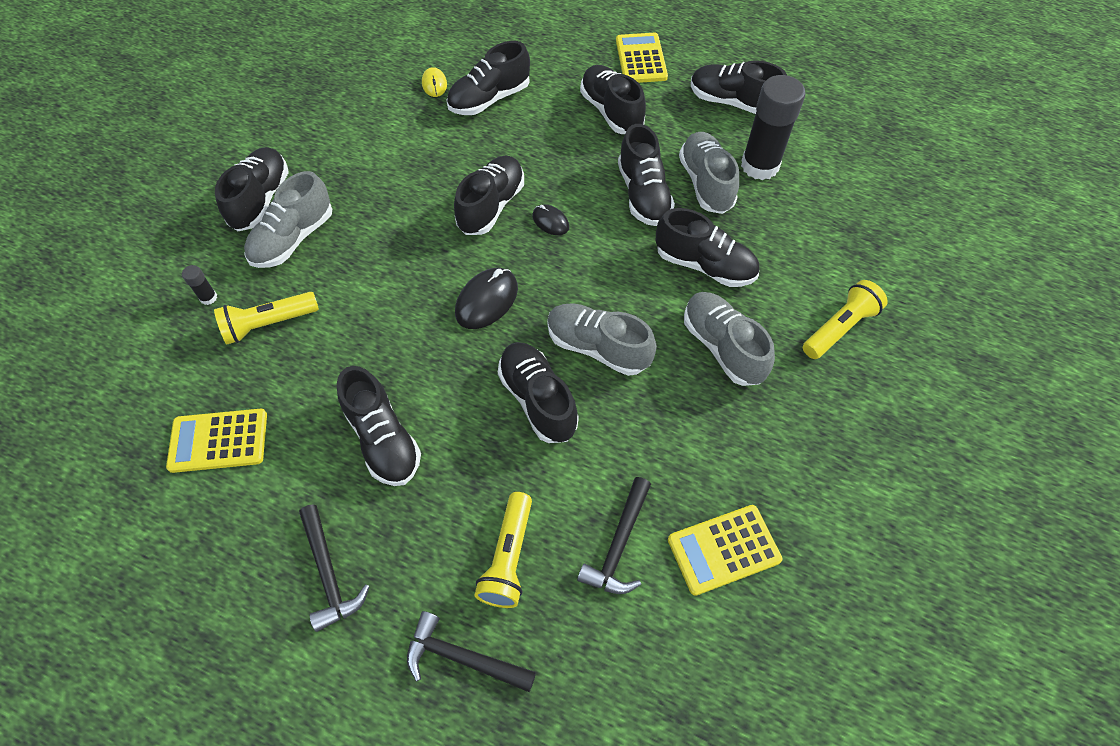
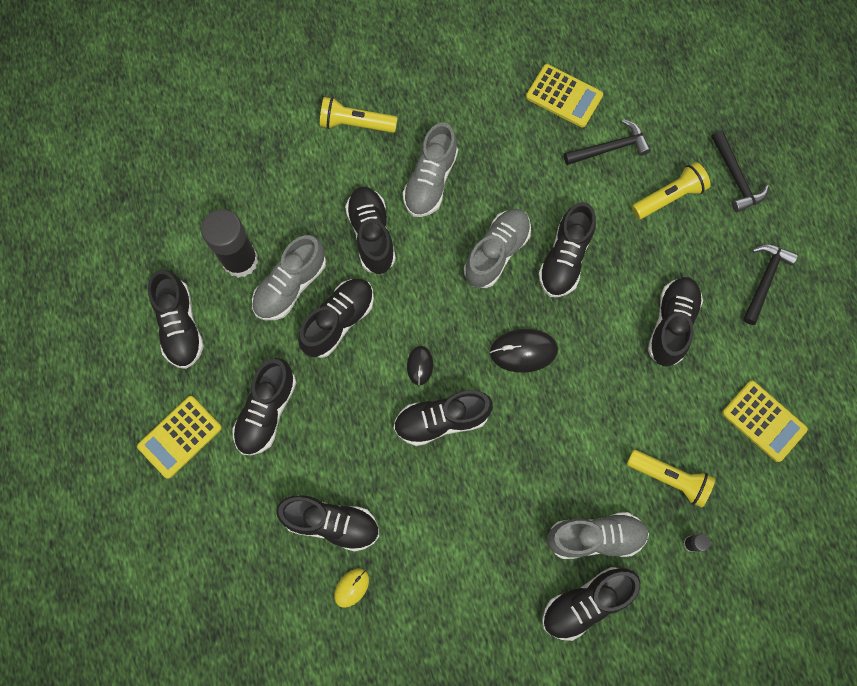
camera: 130 degrees left, 15 degrees up
grey shoe [547,303,657,376] -> grey shoe turned 135 degrees counterclockwise [464,209,531,288]

